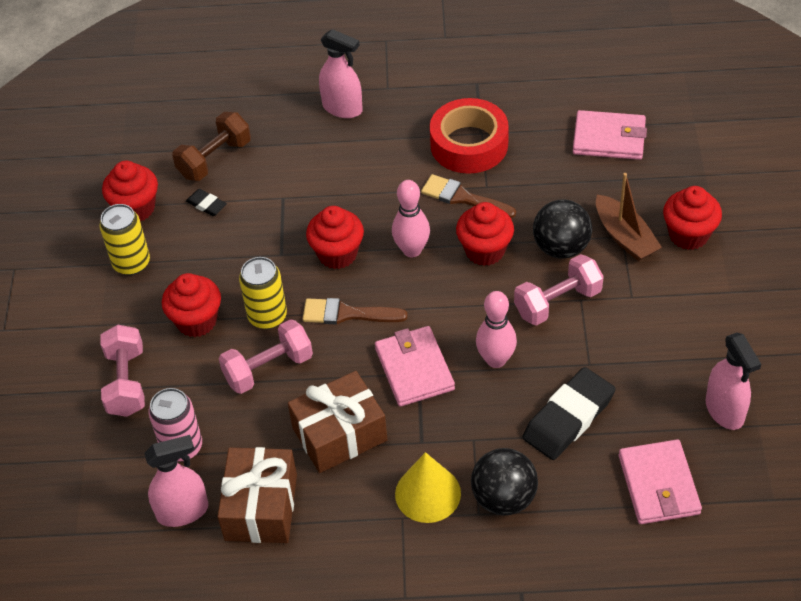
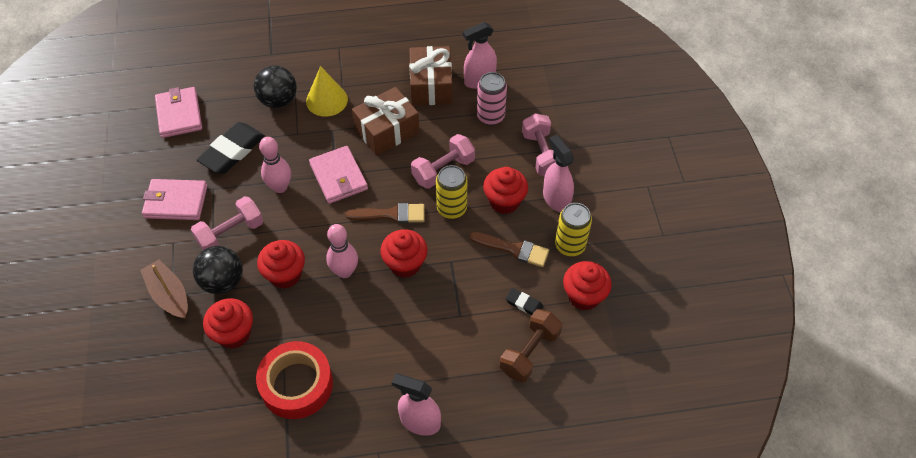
camera: 170 degrees right, 5 degrees up
brown brush [421,174,516,218] -> brown brush moved to [469,232,549,267]
pink wallet [573,110,647,160] -> pink wallet moved to [142,179,207,220]
red cupcake [663,186,722,250] -> red cupcake moved to [203,298,253,349]
pink spray bottle [706,333,761,430] -> pink spray bottle moved to [543,135,574,212]

